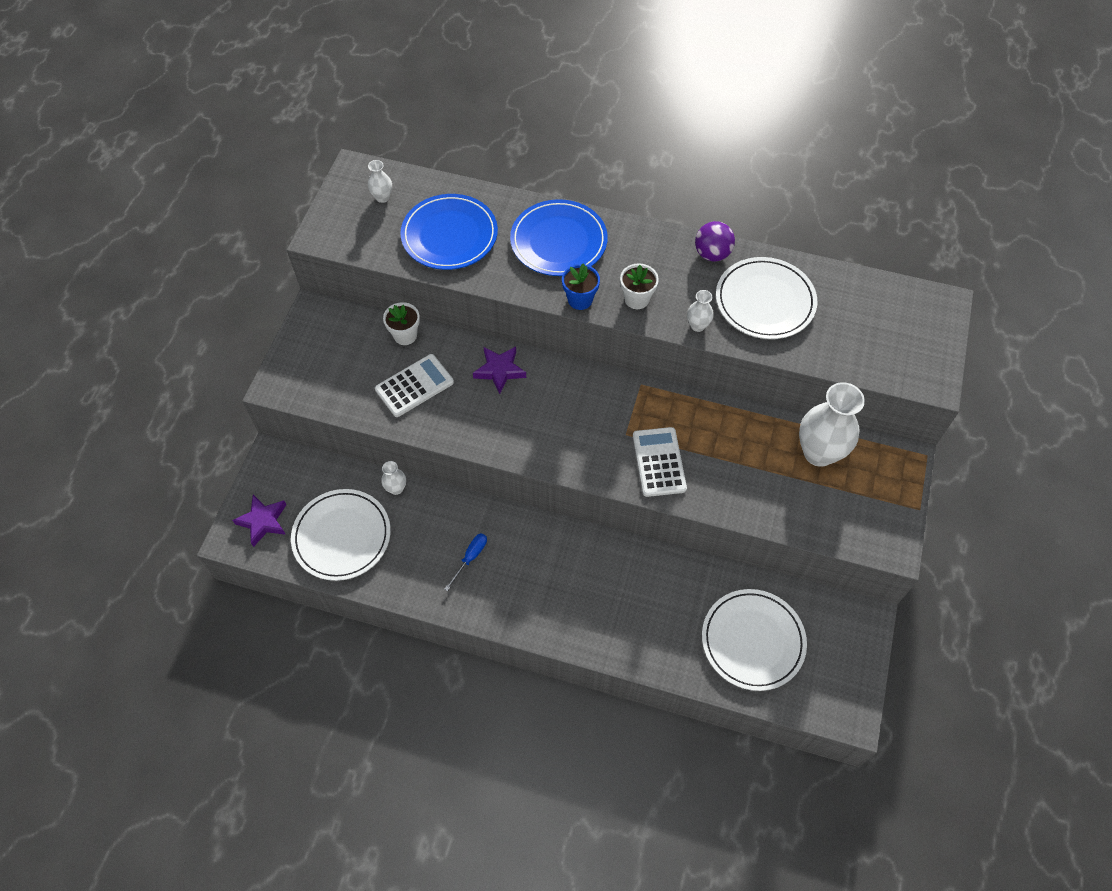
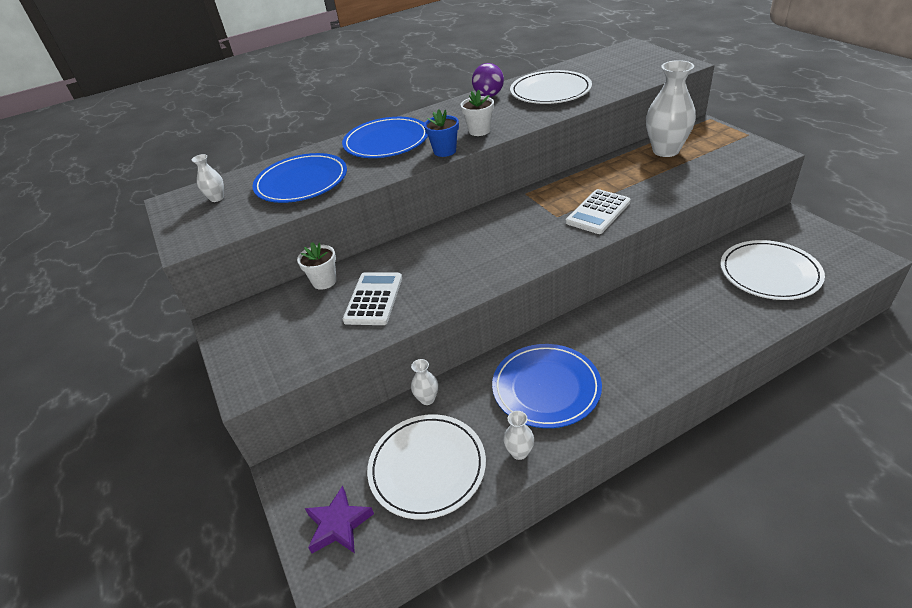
camera: 40 degrees left, 20 degrees down
blue screwdriver [445,533,487,591] -> blue plate [492,344,602,428]
purple star [473,347,526,394] -> none
white calculator [633,427,687,497] -> white calculator turned 90 degrees counterclockwise [566,189,631,234]
white vase [687,290,714,332] -> white vase moved to [503,411,534,460]

